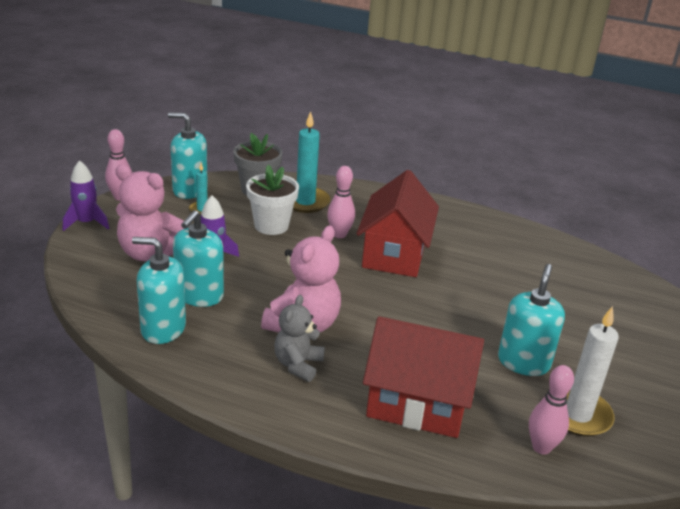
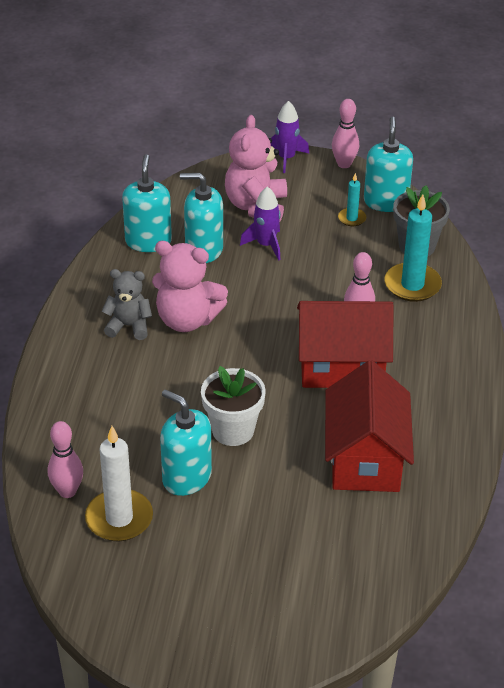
camera: 80 degrees right, 10 degrees up
white flower pot [246,165,299,235] -> white flower pot moved to [201,366,266,446]
red house [363,316,484,438] -> red house moved to [325,361,414,492]
turquoise soap dispenser [498,264,565,376] -> turquoise soap dispenser turned 150 degrees counterclockwise [160,389,212,496]

